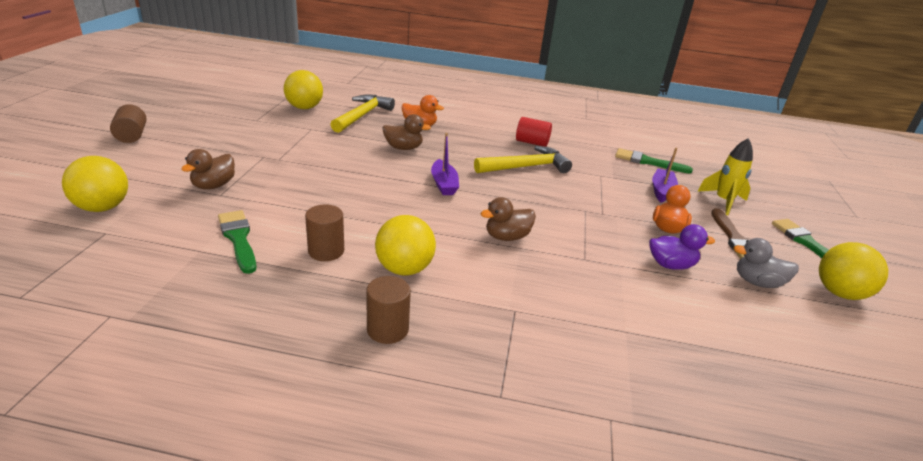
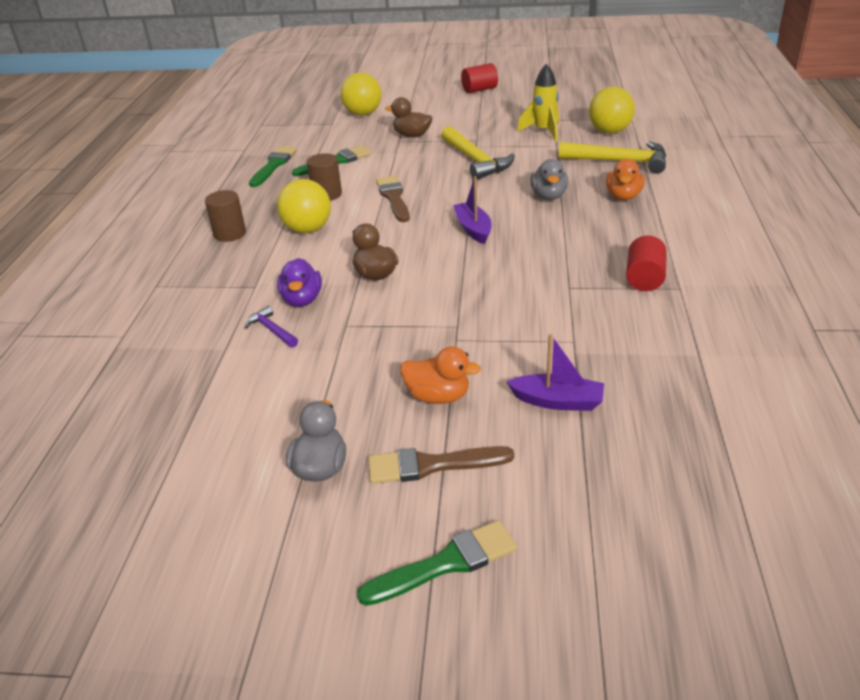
camera: 90 degrees right, 5 degrees up
brown cylinder [110,104,147,143] -> red cylinder [461,63,498,93]
brown duck [383,114,431,150] -> grey duck [530,159,568,200]
purple boat [431,133,459,195] -> purple boat turned 90 degrees clockwise [453,176,491,244]
yellow hammer [474,146,572,173] -> yellow hammer moved to [441,126,515,180]
green brush [615,148,693,174] -> green brush moved to [249,146,297,187]
purple duck [649,224,715,270] -> purple duck moved to [277,258,322,307]
yellow rocket [697,138,753,215] -> yellow rocket moved to [517,64,559,142]
yellow ball [819,242,888,300] -> none
none -> purple hammer [245,306,298,348]
none -> brown brush [376,176,410,222]

